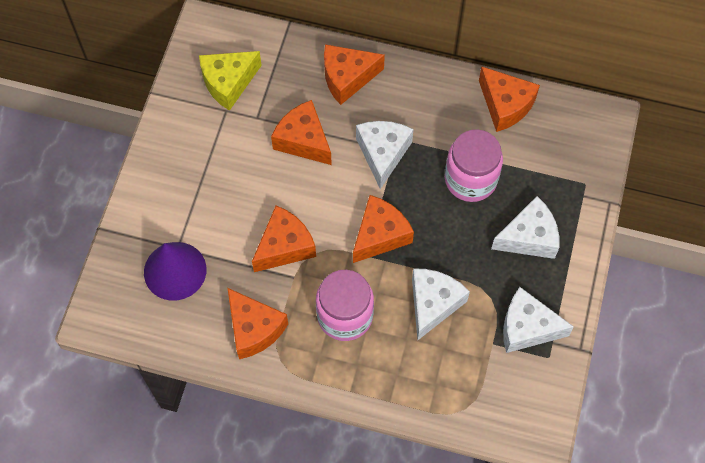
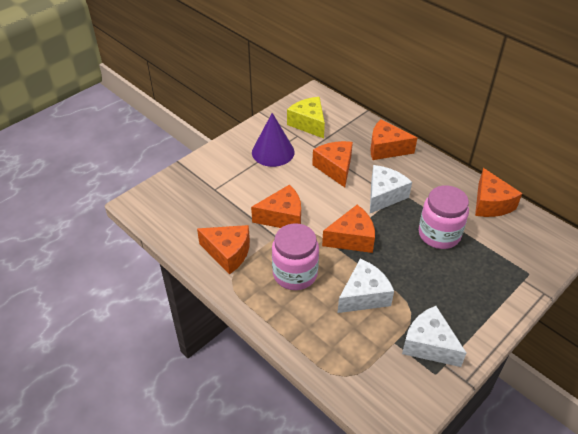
camera: 30 degrees right, 20 degrees down
purple cone [144,242,206,301] -> purple cone moved to [252,113,295,167]
yellow cheese [199,51,262,111] -> yellow cheese turned 60 degrees clockwise [287,97,325,138]
orange cheese [227,288,288,359] -> orange cheese turned 60 degrees counterclockwise [197,225,250,275]
white cheese [491,196,559,259] -> none

